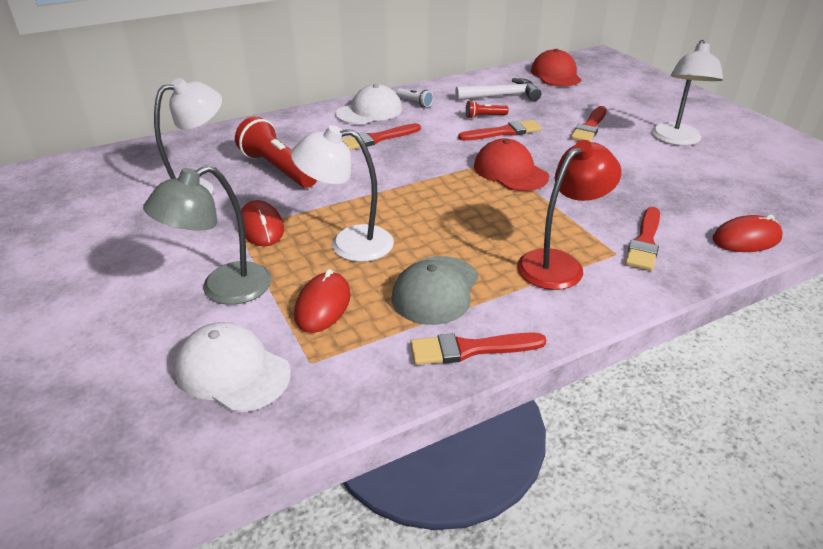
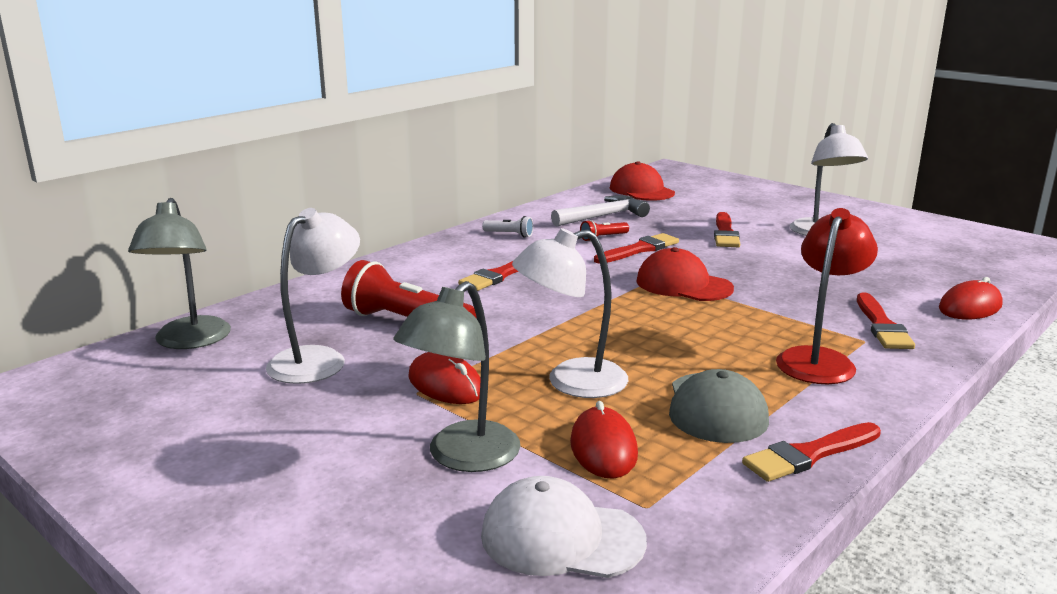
camera: 20 degrees left, 15 degrees down
white cap [335,84,402,124] -> none
none -> grey lamp [128,198,231,349]

